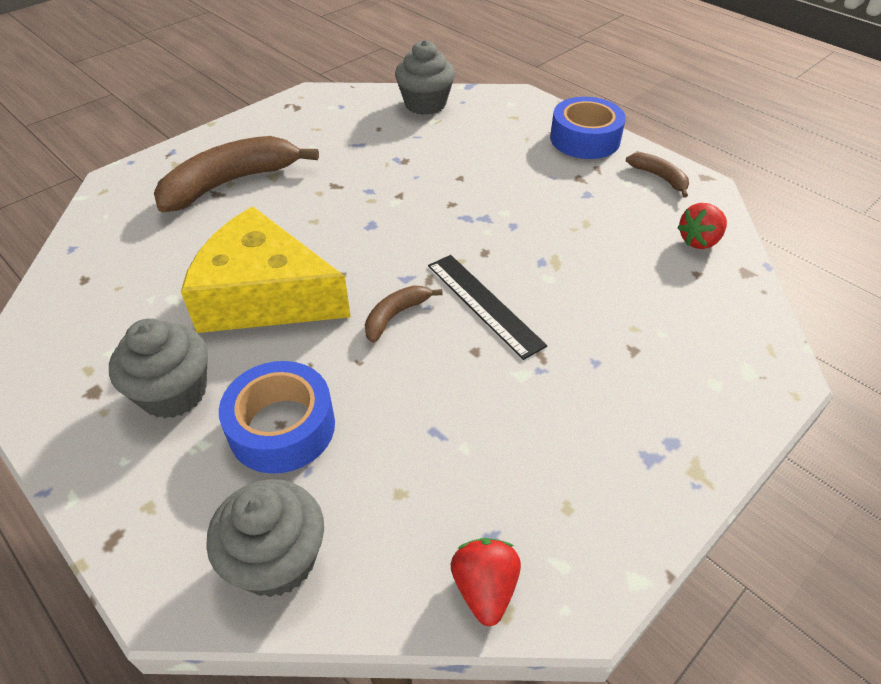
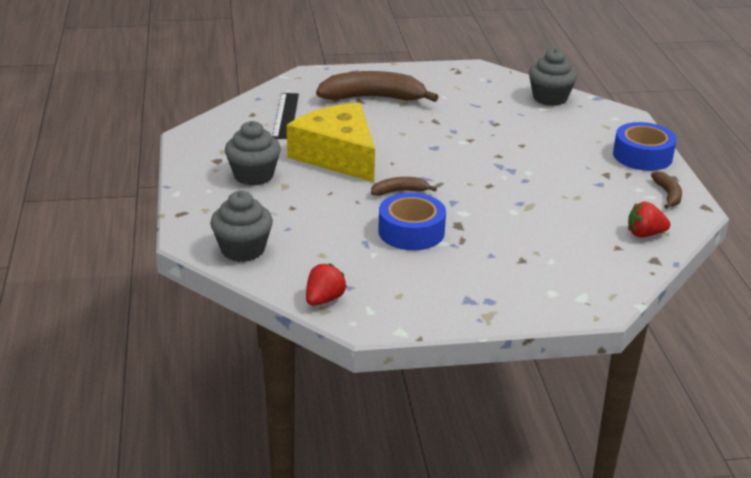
camera: 35 degrees right, 15 degrees down
blue tape [219,361,335,474] -> blue tape moved to [378,193,446,250]
black ruler [428,255,547,360] -> black ruler moved to [272,93,299,139]

